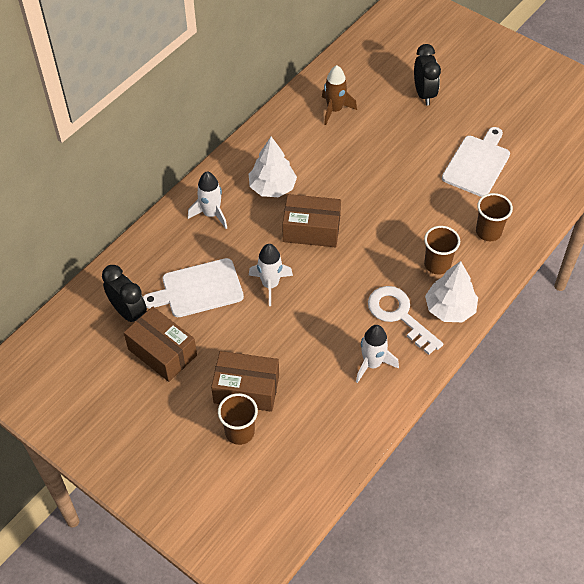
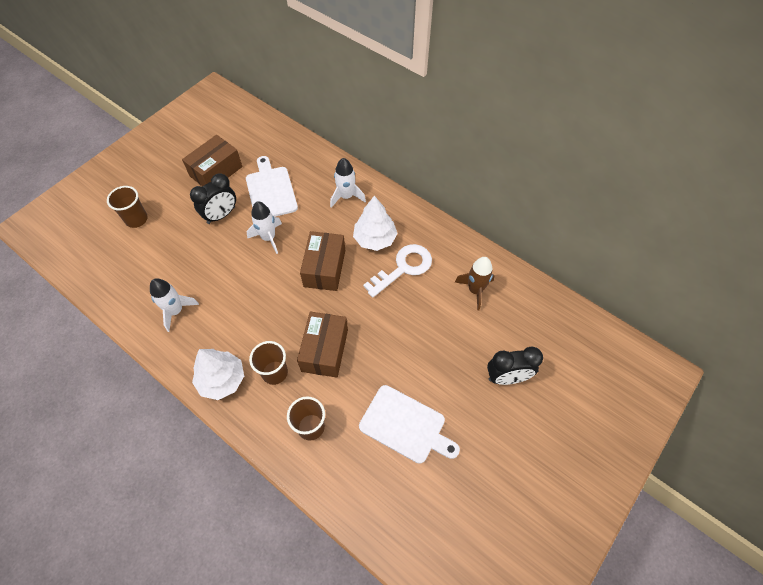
camera: 90 degrees right, 5 degrees up
black clock [102,265,147,322] -> black clock moved to [190,174,236,224]
brown box [211,351,279,412] -> brown box moved to [297,311,348,378]
white key [368,286,443,355] -> white key moved to [363,244,432,298]

